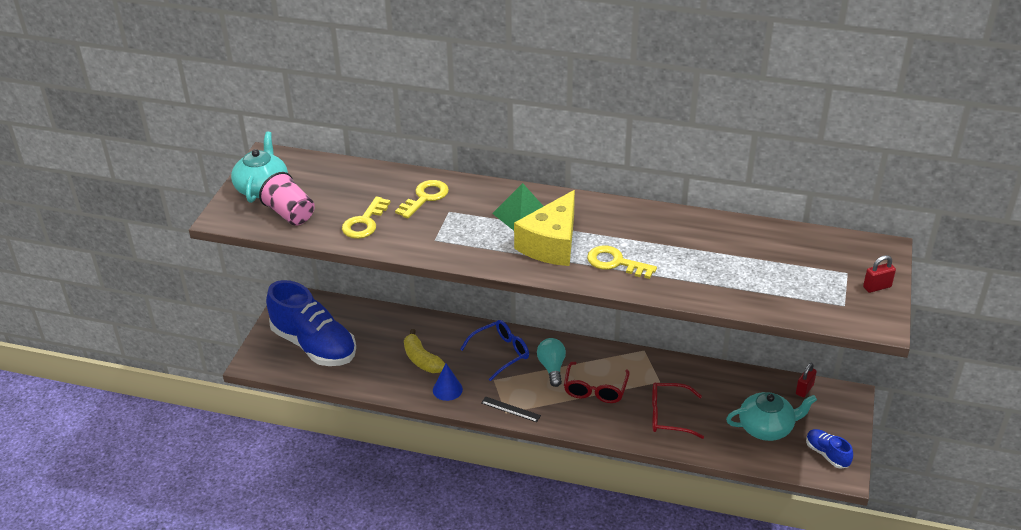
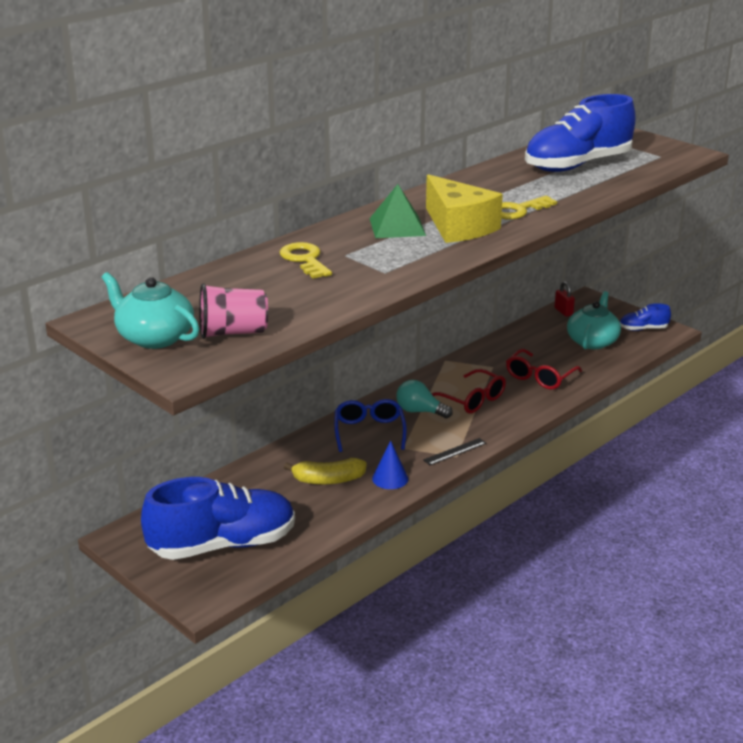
camera: 60 degrees left, 10 degrees down
yellow key [342,196,391,239] -> none
red padlock [863,255,896,293] -> none
none -> blue shoe [525,94,636,172]

